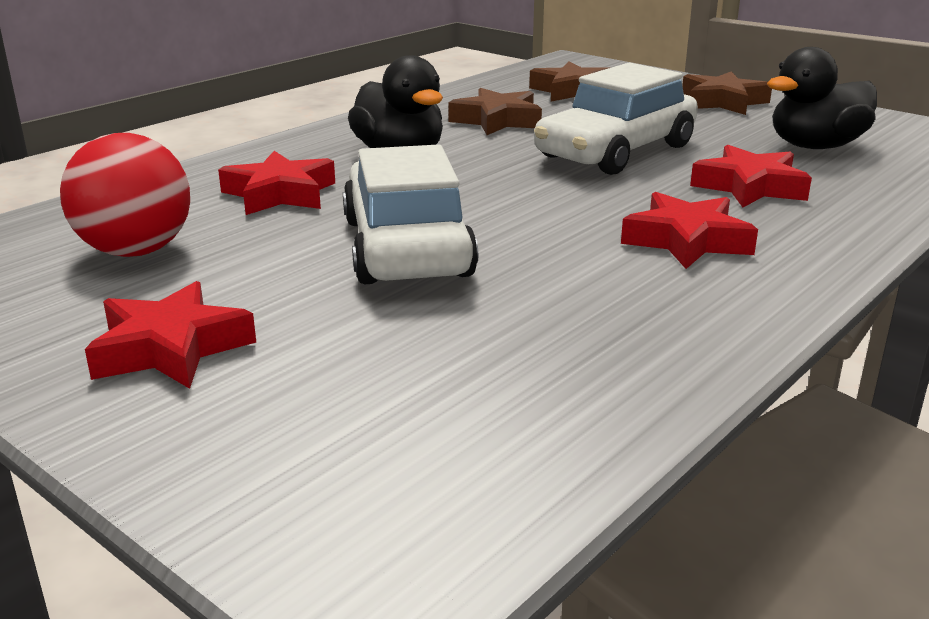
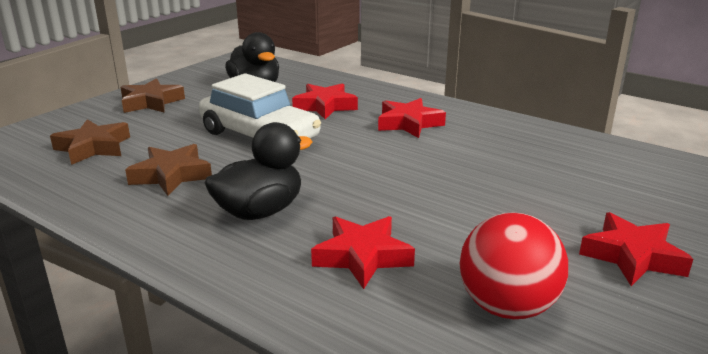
camera: 95 degrees left, 0 degrees up
white car [343,144,479,284] -> none

